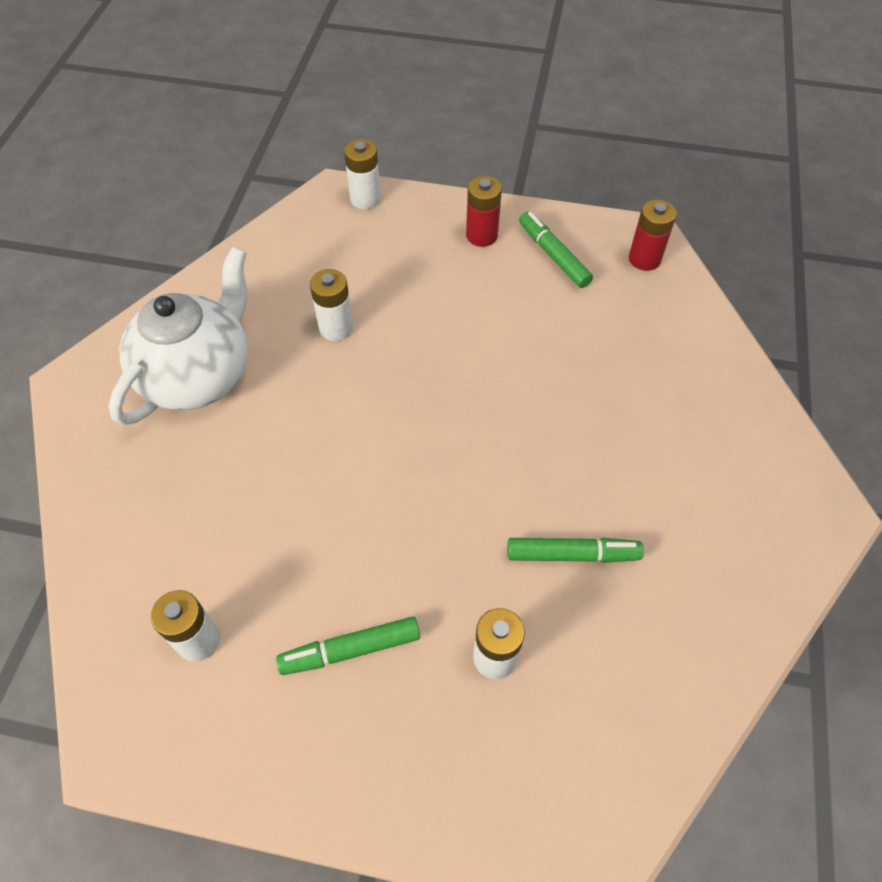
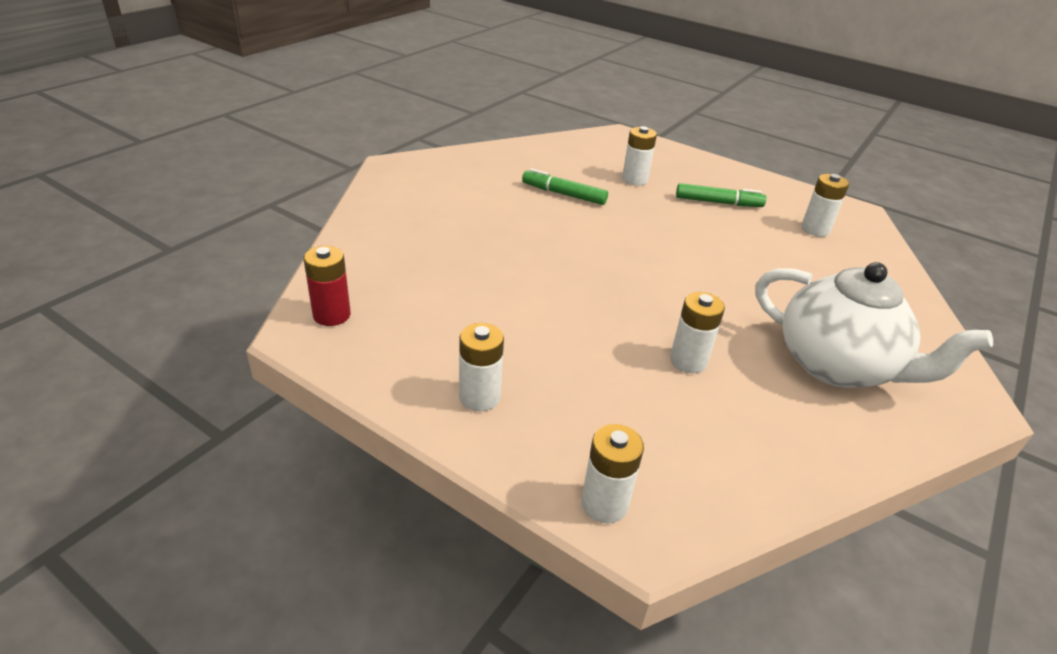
camera: 160 degrees left, 20 degrees down
white teapot [108,247,248,425] -> white teapot turned 105 degrees counterclockwise [756,262,993,388]
red battery [466,176,502,247] -> white battery [459,323,504,411]
green marker [519,211,593,288] -> none

